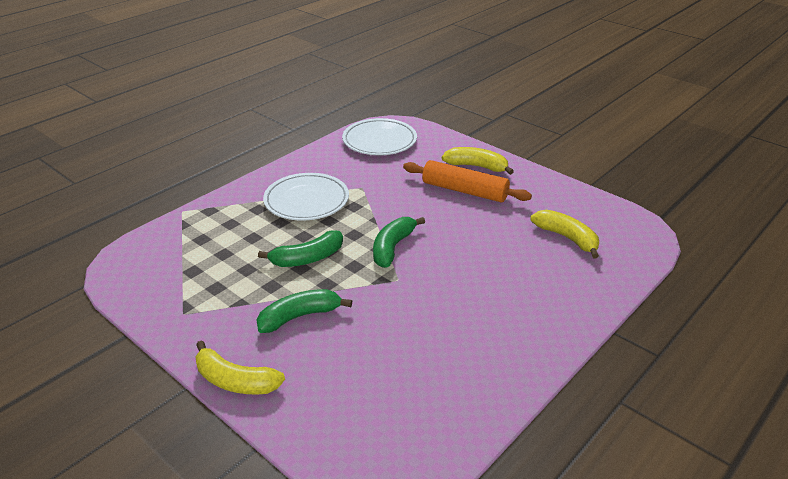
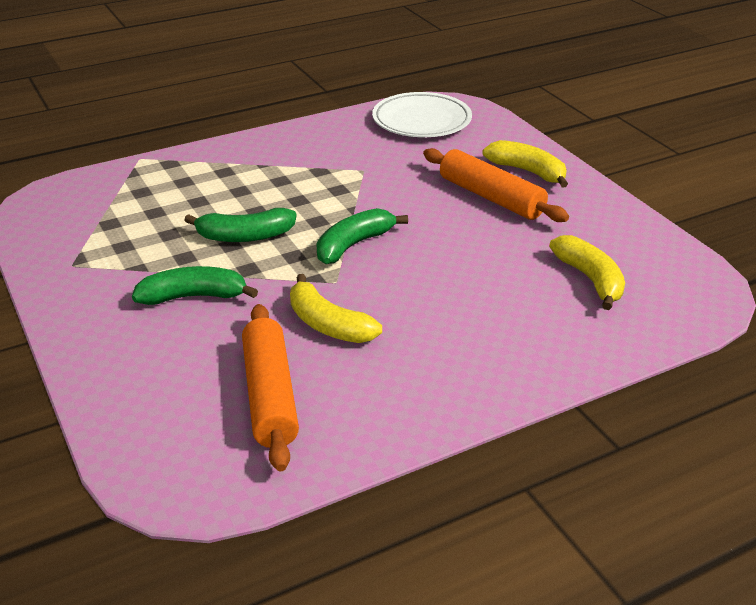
camera: 20 degrees right, 0 degrees up
yellow banana [195,340,285,395] -> yellow banana moved to [290,274,382,343]
white plate [263,173,349,221] -> none
none -> orange rolling pin [242,304,299,471]

